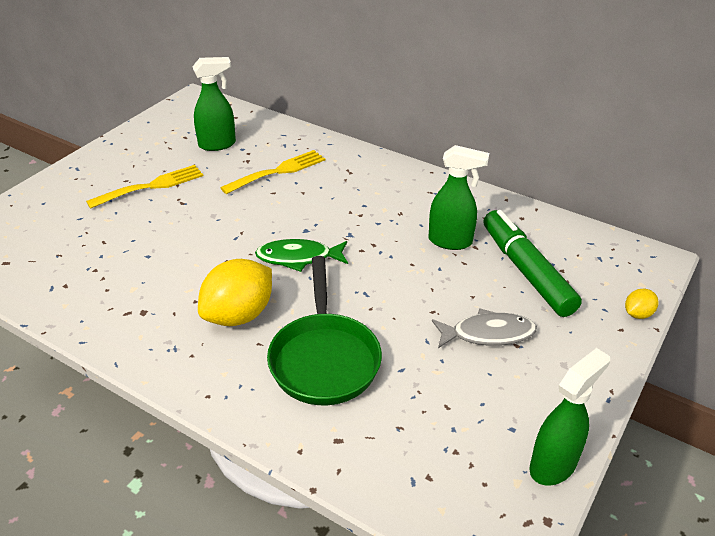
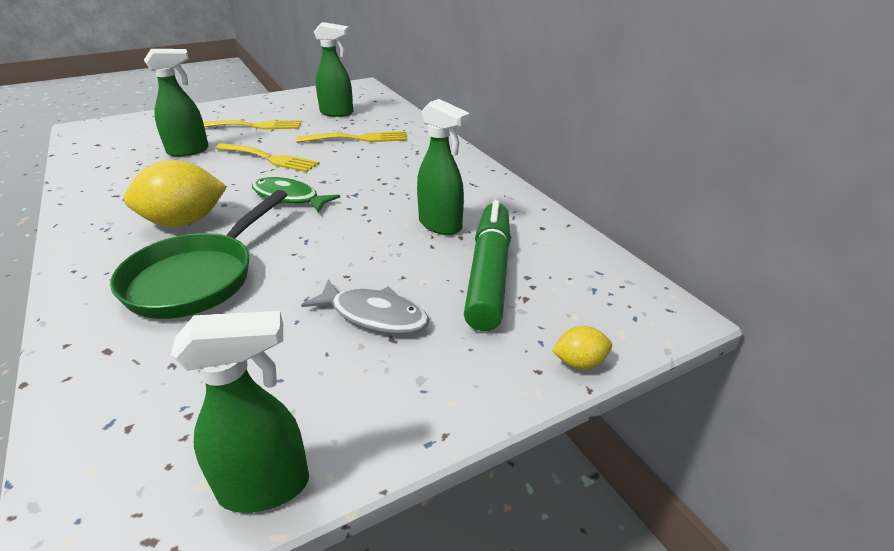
camera: 30 degrees right, 5 degrees down
none -> green spray bottle [144,49,209,157]
none -> yellow fork [215,143,320,172]

